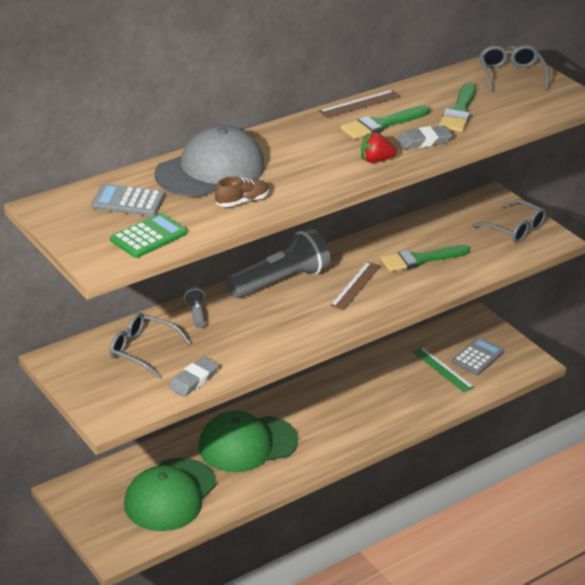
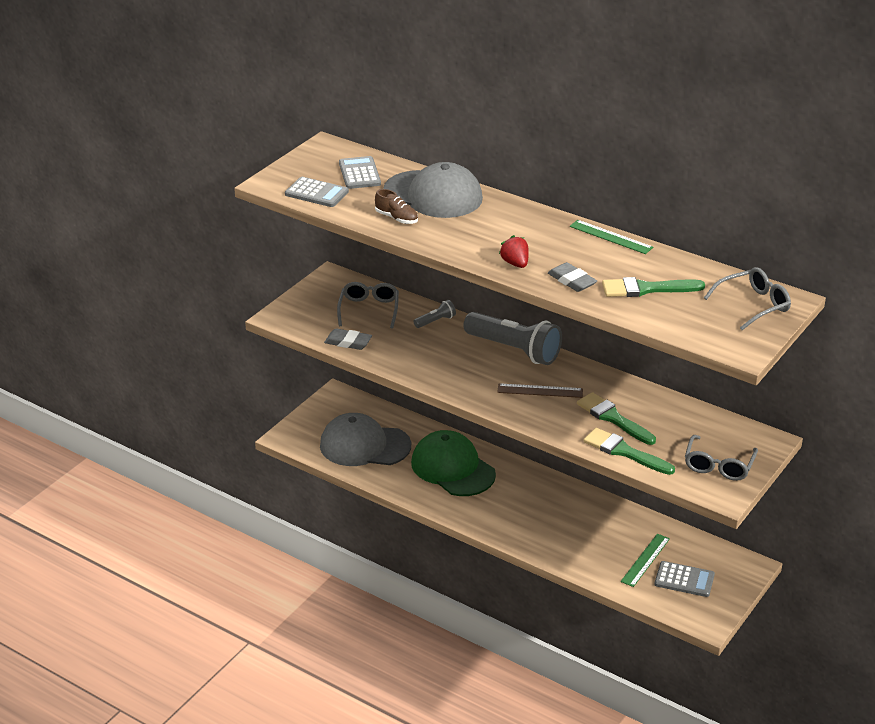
camera: 70 degrees right, 0 degrees up
green calculator [110,213,187,258] -> grey calculator [285,177,349,207]
green cap [124,458,216,531] -> grey cap [320,413,411,466]
brown ruler [319,90,401,118] -> green ruler [570,220,653,254]
green brush [341,105,430,139] -> green brush moved to [584,428,675,475]

